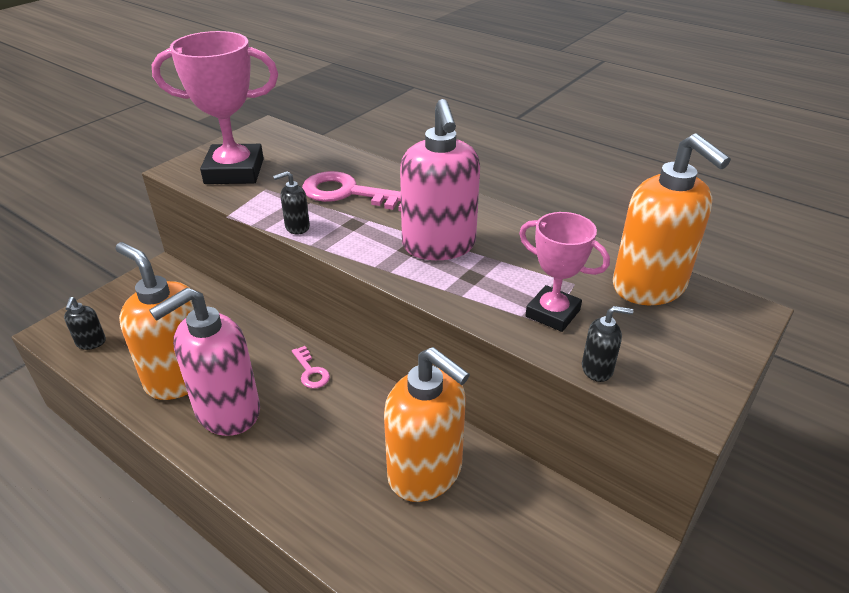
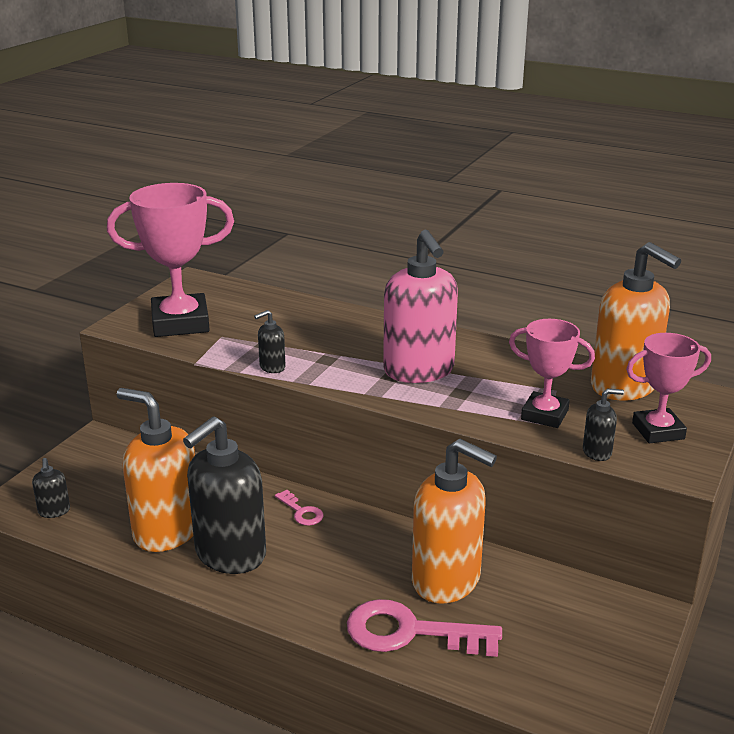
camera: 10 degrees left, 10 degrees down
pink soap dispenser [149,288,260,436] -> black soap dispenser [183,416,266,574]
pink key [302,171,401,211] -> pink key moved to [347,599,502,657]
none -> pink trophy [626,333,711,443]

